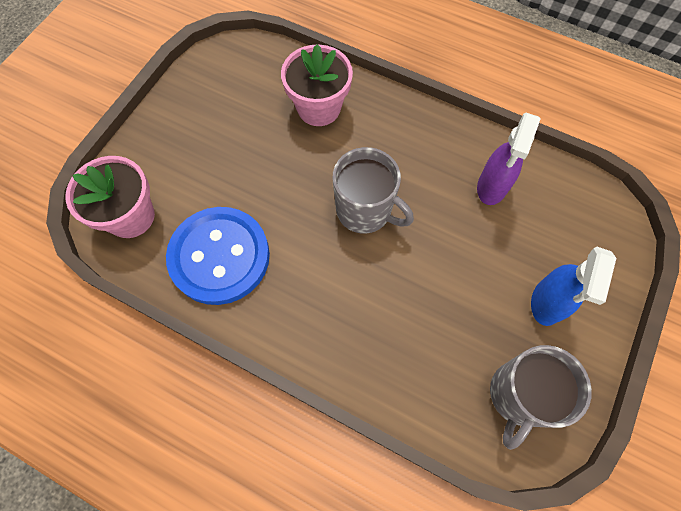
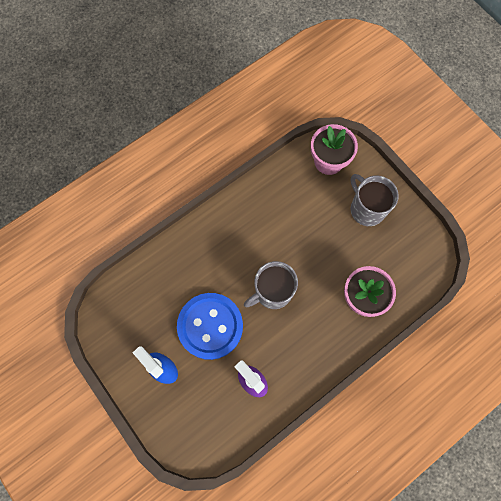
camera: 115 degrees right, 5 degrees up
blue button [166,207,270,305] -> blue button moved to [177,293,243,360]
grey mug [490,345,592,450] -> grey mug moved to [350,174,399,226]

